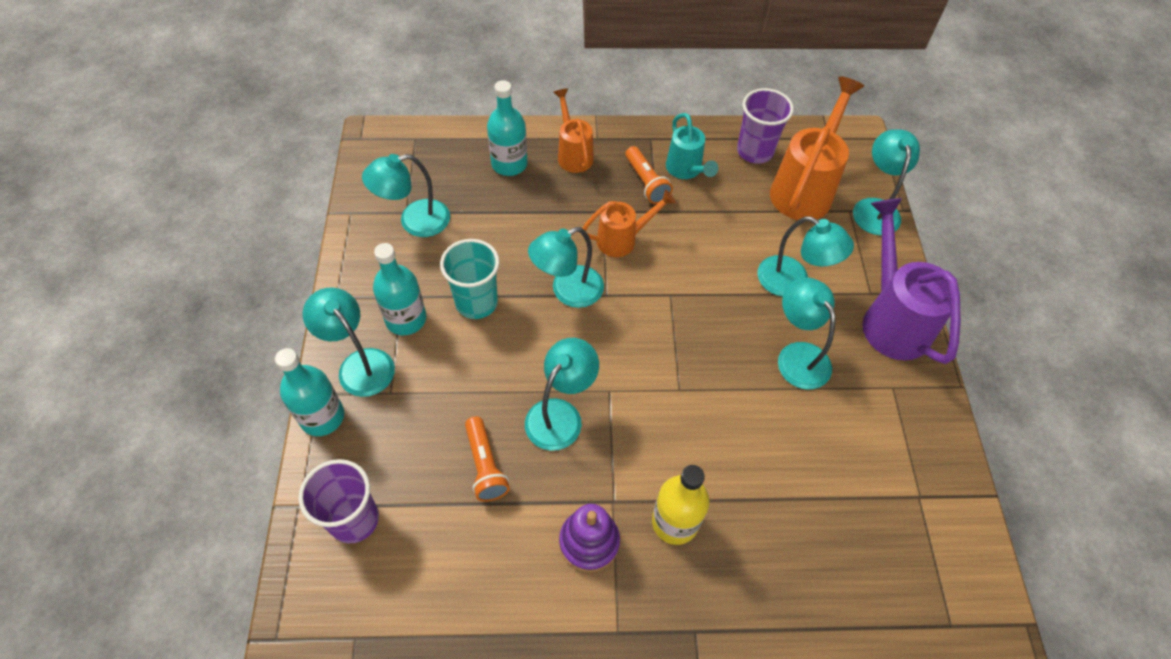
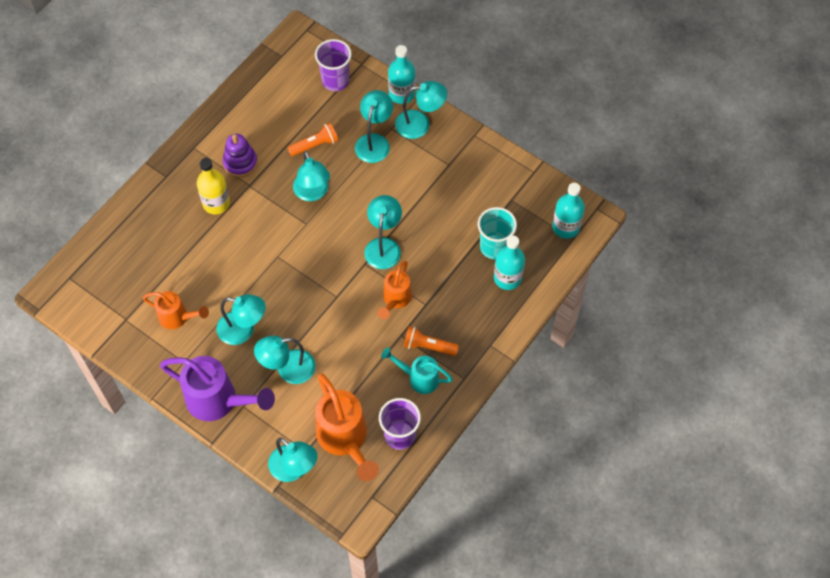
camera: 130 degrees right, 5 degrees up
turquoise lamp [362,154,450,237] -> turquoise lamp moved to [355,90,393,163]
turquoise bottle [373,243,427,335] -> turquoise bottle moved to [552,183,585,239]
turquoise cup [440,239,499,319] -> turquoise cup moved to [478,207,517,259]
orange flashlight [465,416,510,502] -> orange flashlight turned 135 degrees clockwise [287,123,339,156]
orange watering can [553,88,594,173] -> orange watering can moved to [143,291,209,329]

